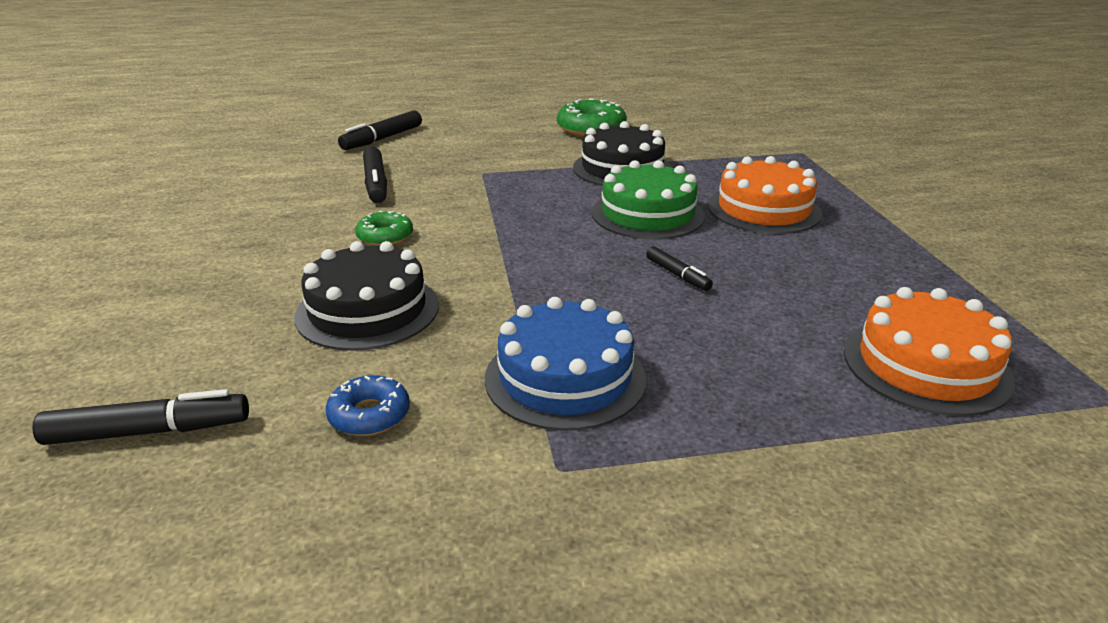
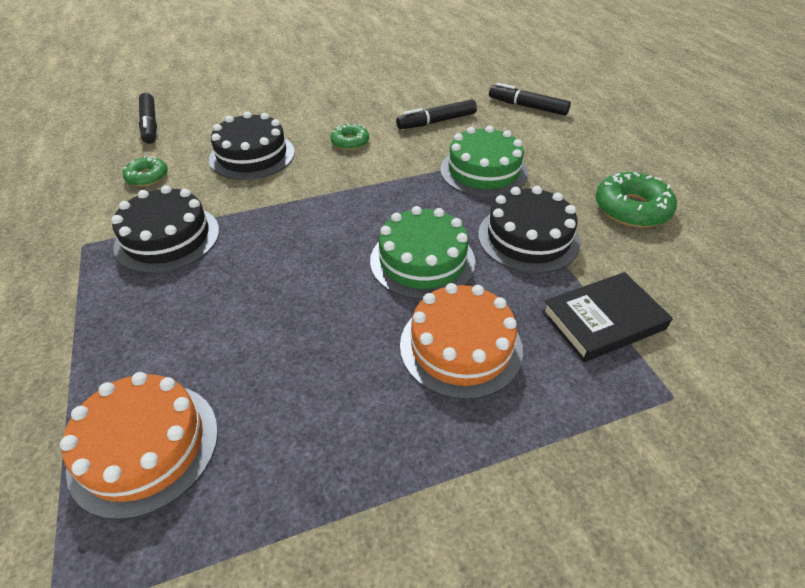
camera: 80 degrees right, 15 degrees up
blue donut [325,375,410,436] -> green donut [123,156,168,187]
blue cake [485,297,646,431] -> black cake [111,185,219,274]
black marker [646,246,713,291] -> none
none -> green cake [440,126,528,197]
none -> black book [542,272,673,362]

